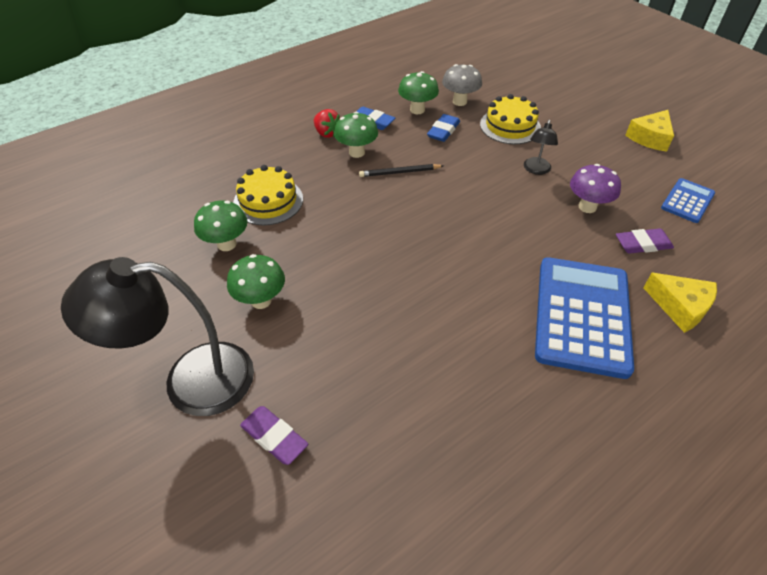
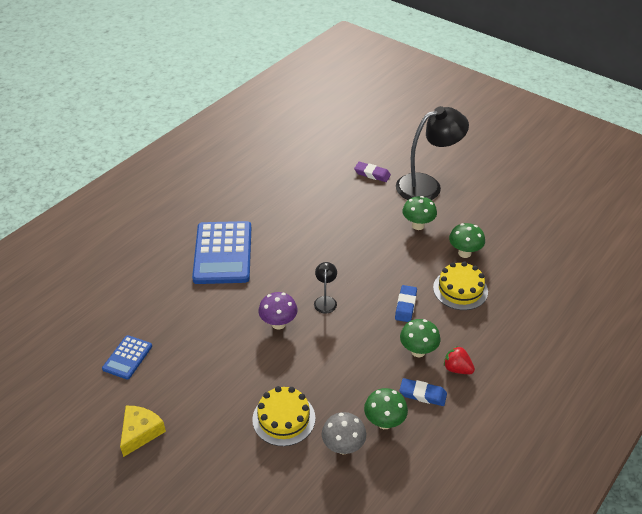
camera: 165 degrees right, 5 degrees down
black pencil [359,164,444,177] -> none
blue eraser [427,114,460,142] -> blue eraser moved to [395,285,417,322]
black lamp [524,120,558,175] -> black lamp moved to [314,262,337,313]
purple mushroom [570,164,621,213] -> purple mushroom moved to [258,292,298,330]
purple eraser [616,228,674,254] -> none
yellow cheese [643,273,717,333] -> none

